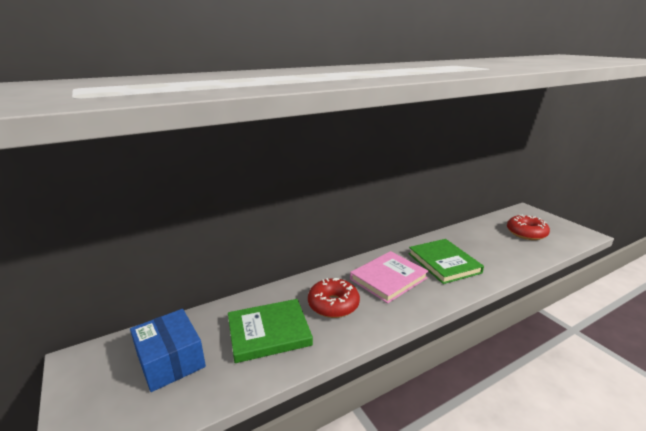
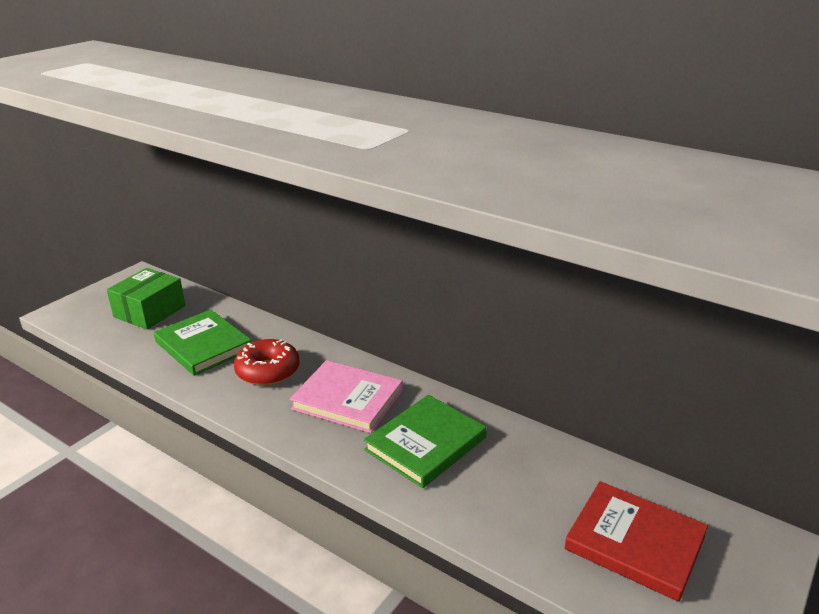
camera: 65 degrees right, 5 degrees up
blue box [130,309,206,392] -> green box [107,268,185,329]
red donut [507,214,550,240] -> red book [564,481,708,602]

